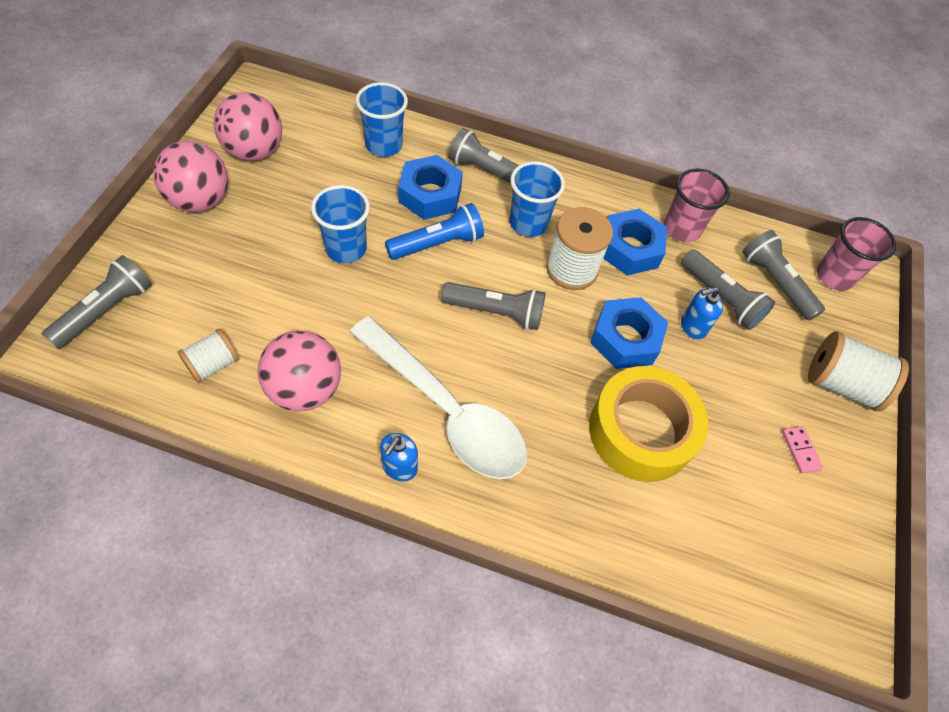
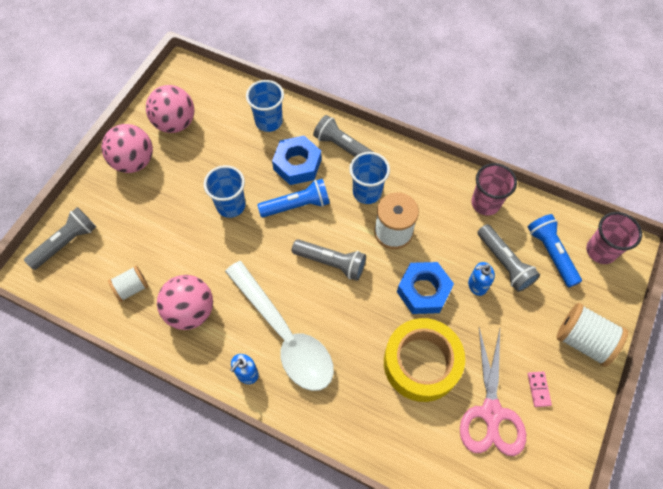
camera: 15 degrees right, 5 degrees up
blue nut [603,209,667,276] -> none
grey flashlight [742,230,825,321] -> blue flashlight [528,214,582,287]
none -> pink scissors [460,328,526,456]

